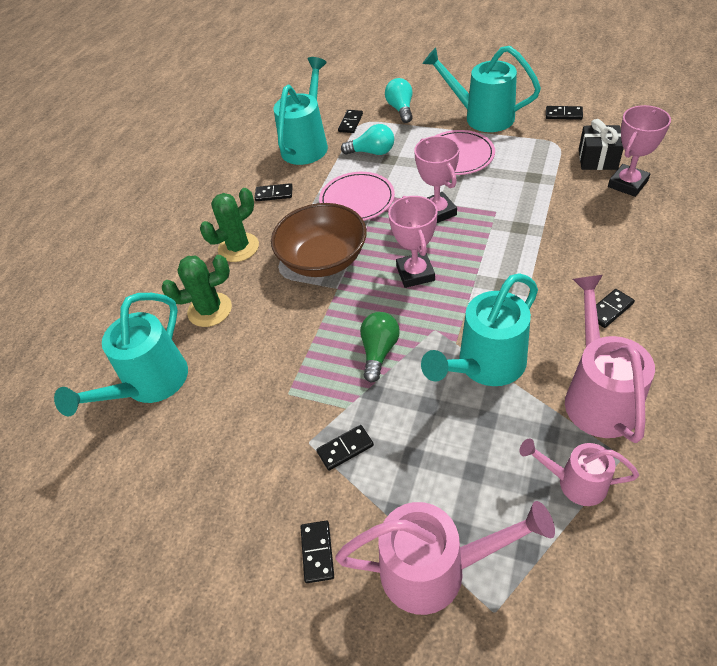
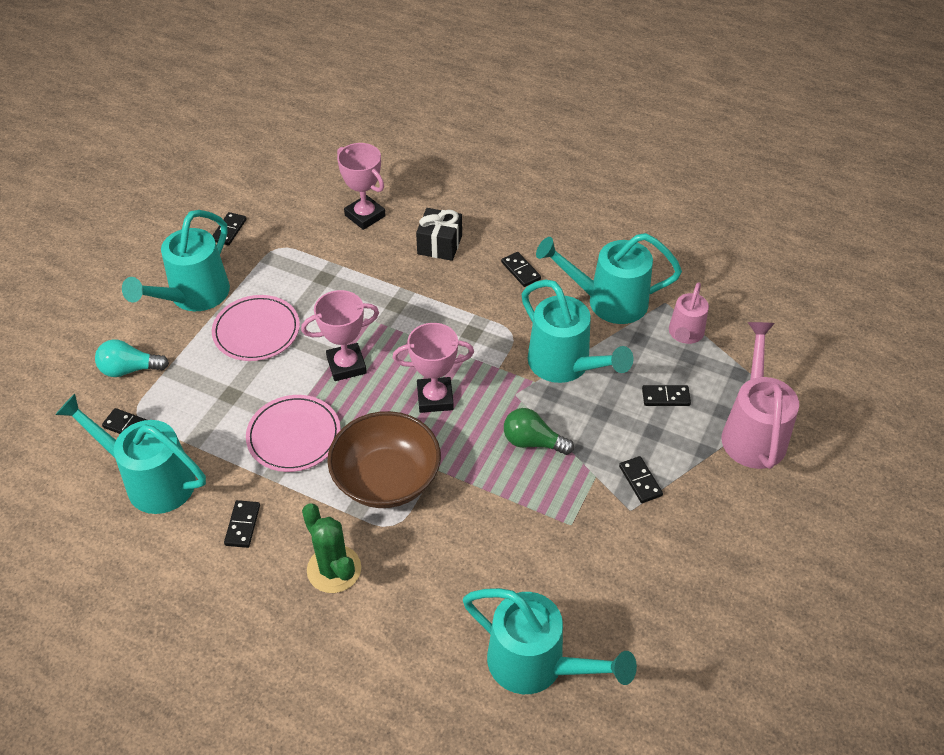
camera: 90 degrees left, 0 degrees up
green cactus [162,255,232,327] -> none
black domino [301,521,334,583] -> black domino moved to [642,385,691,406]
turquoise light bulb [341,124,394,155] -> none
pink watering can [565,275,655,443] -> turquoise watering can [536,233,682,324]
black gift [579,119,624,170] -> black gift moved to [416,208,462,261]

